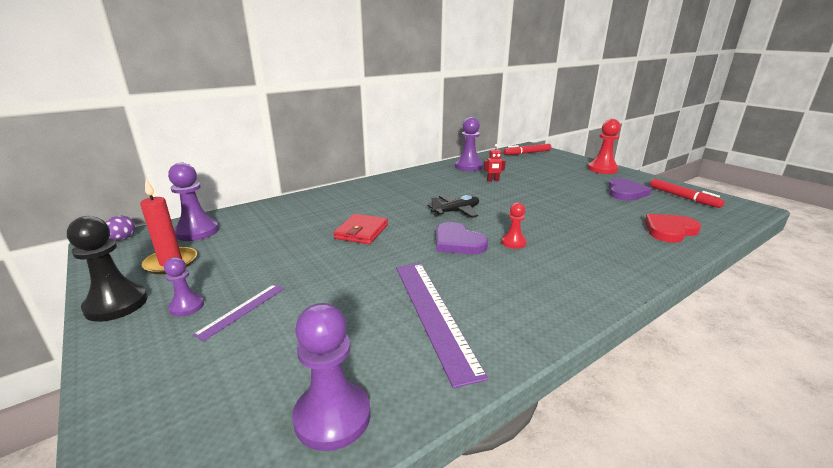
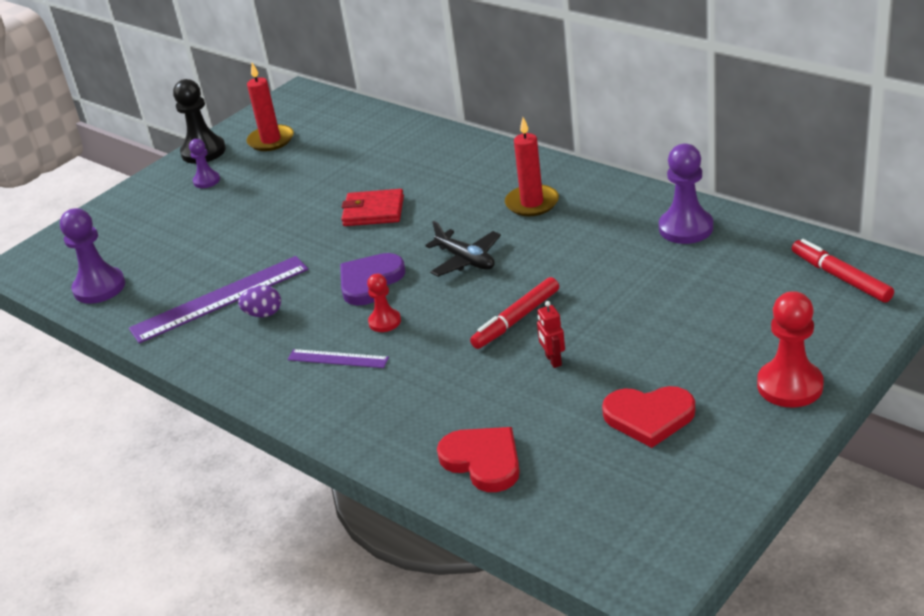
camera: 80 degrees right, 10 degrees up
purple egg [106,216,136,241] -> purple egg moved to [238,285,281,317]
purple pawn [168,163,219,241] -> none
purple ruler [193,284,285,341] -> purple ruler moved to [287,349,389,368]
red robot [484,144,506,182] -> red robot moved to [537,301,565,368]
purple heart [608,178,652,201] -> red heart [602,386,695,448]
red marker [650,179,725,208] -> red marker moved to [470,277,559,349]
none -> red candle [505,117,559,216]

